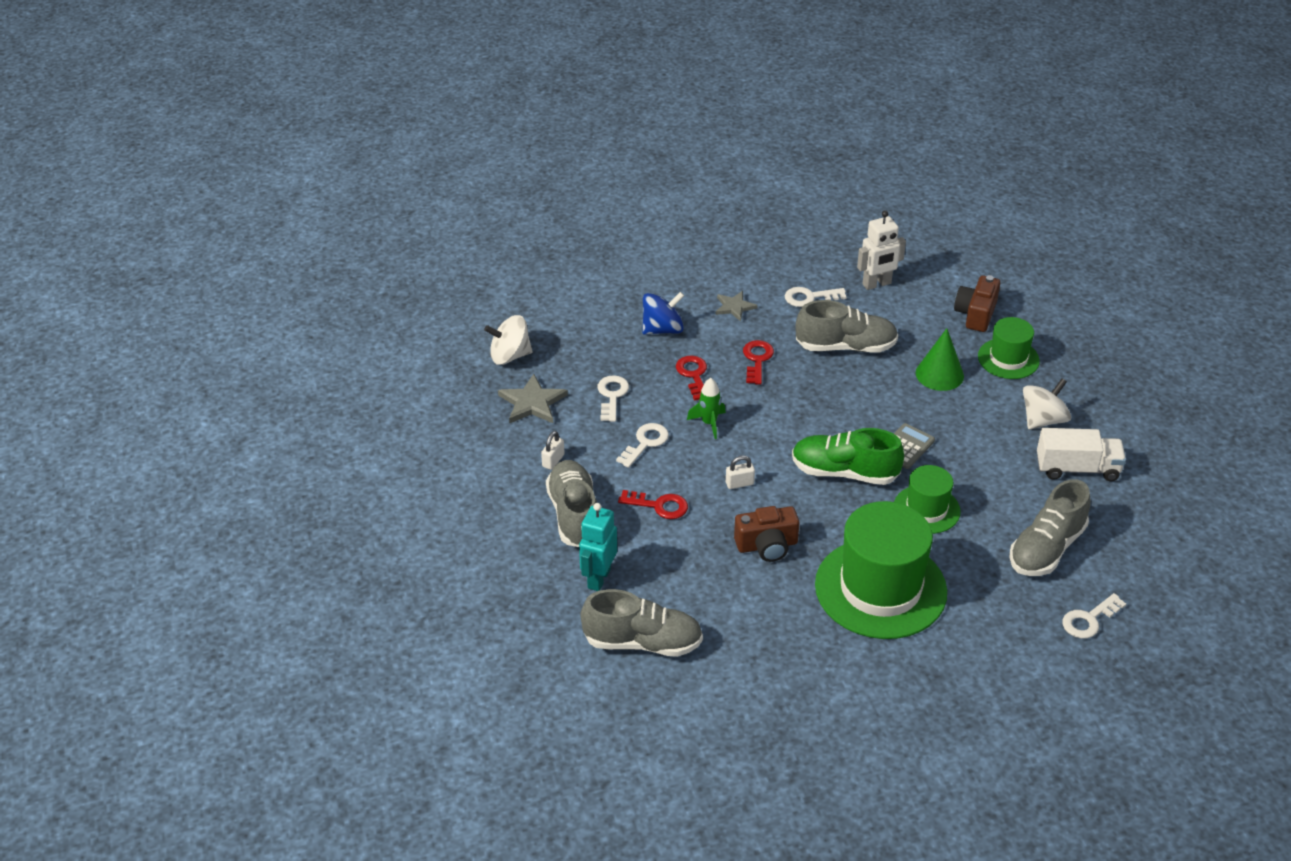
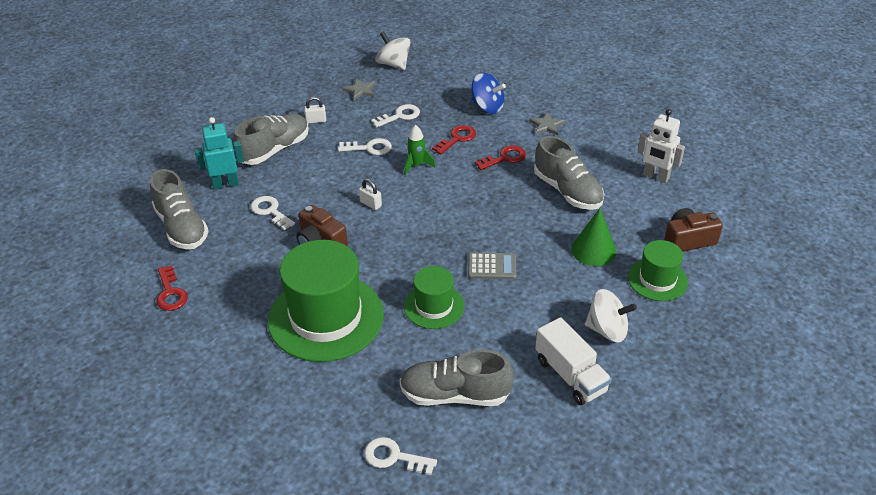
camera: 55 degrees right, 0 degrees up
grey star [498,374,568,424] -> grey star [342,78,376,100], size x0.65
red key [618,490,688,519] -> red key moved to [156,265,188,311]
white key [785,287,847,307] -> white key moved to [251,196,295,230]
green shoe [792,428,904,485] -> none

